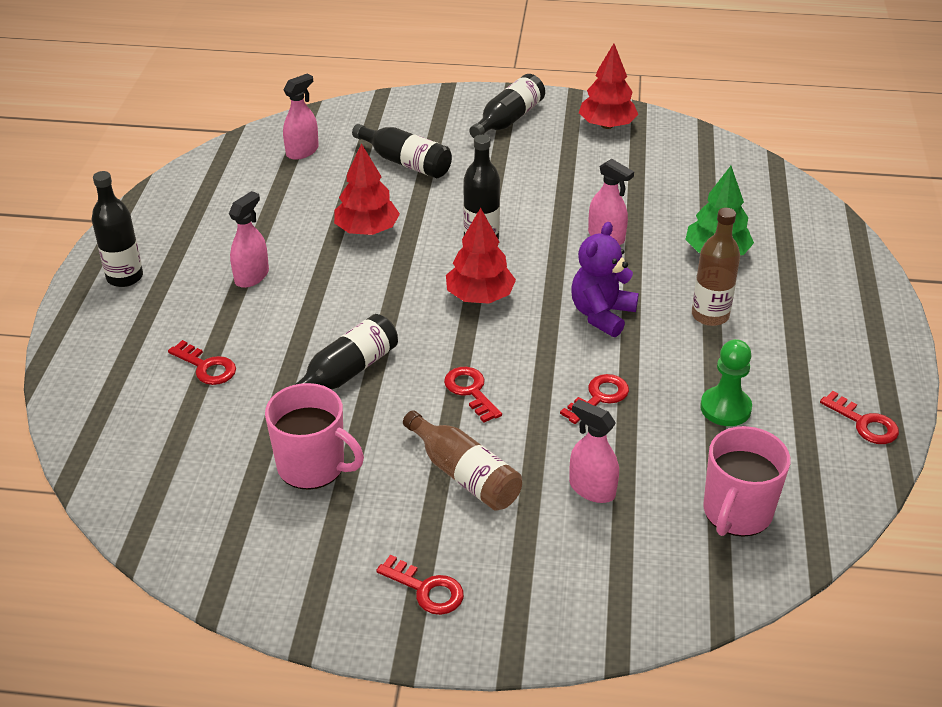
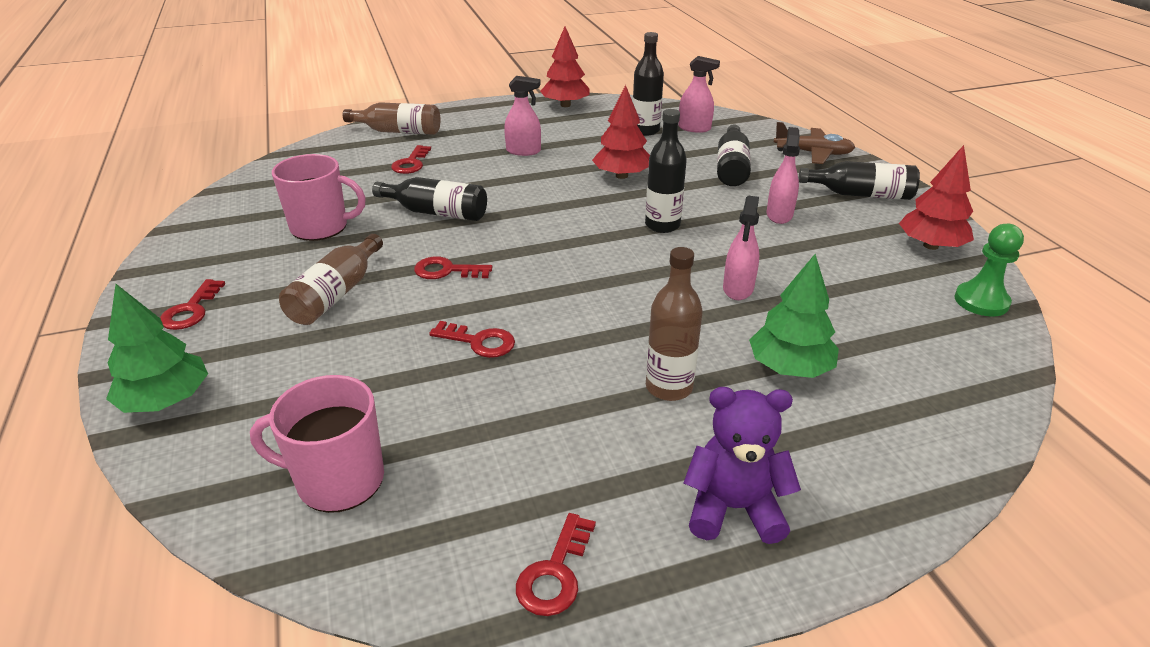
camera: 65 degrees right, 5 degrees down
black bottle [92,171,143,287] -> black bottle moved to [633,32,664,136]
pink mug [265,383,364,490] -> pink mug turned 90 degrees counterclockwise [272,154,366,241]
red key [444,367,502,422] -> red key turned 120 degrees counterclockwise [414,257,492,279]
red tree [446,208,516,304] -> red tree moved to [540,27,590,107]
pink spray bottle [569,399,619,503] -> pink spray bottle moved to [766,127,800,224]
purple teddy bear [571,222,639,337] -> purple teddy bear moved to [684,387,801,544]
green pawn [700,339,752,426] -> green pawn moved to [955,224,1024,317]
none -> green tree [106,284,208,413]
none -> brown bottle [343,102,440,135]
none -> brown plane [774,122,856,164]

